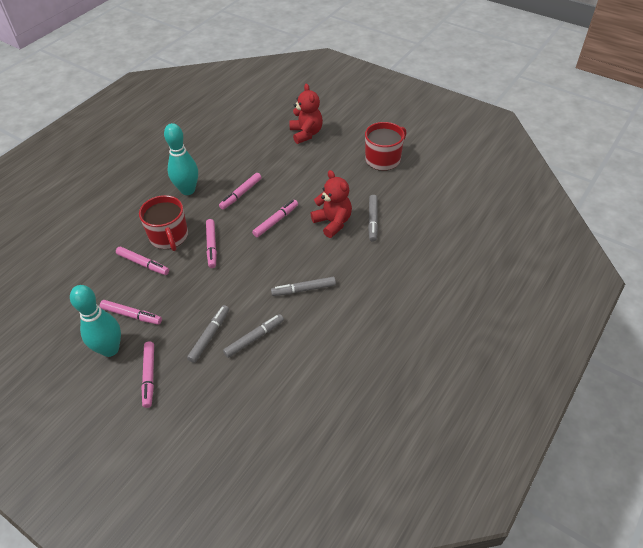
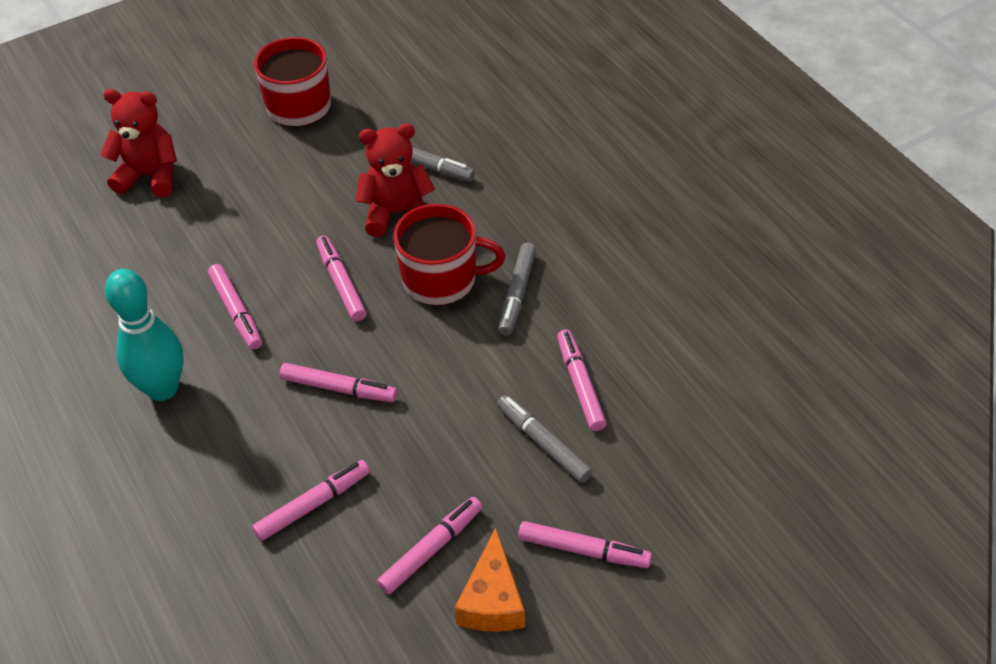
camera: 65 degrees left, 0 degrees up
turquoise bowling pin [70,285,121,357] -> orange cheese [455,528,525,632]
red mug [139,195,188,251] -> red mug moved to [393,204,505,306]
grey marker [223,314,284,358] -> pink marker [557,329,607,431]

